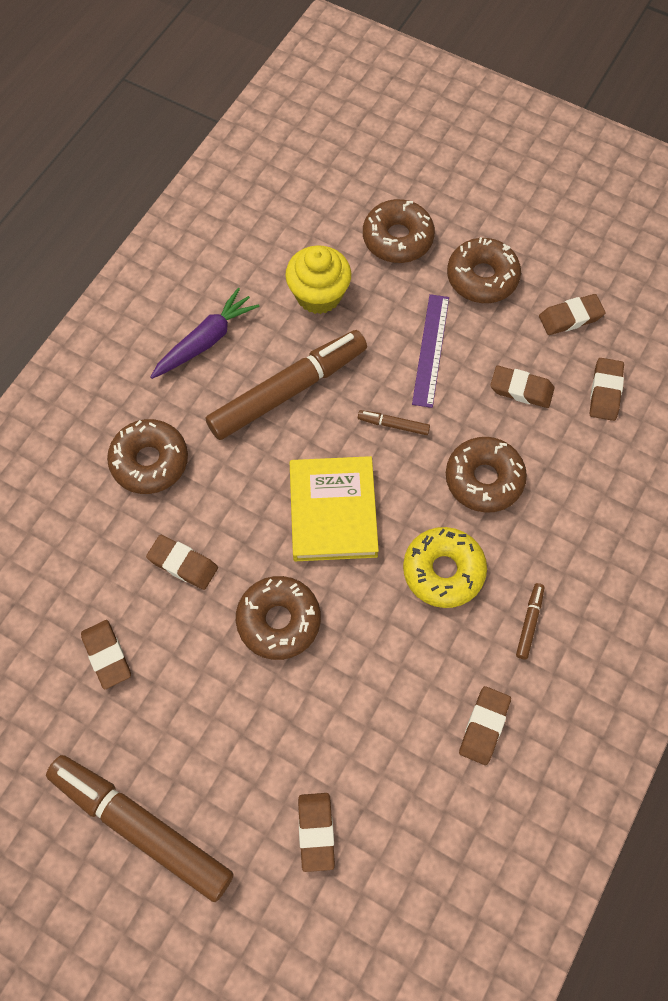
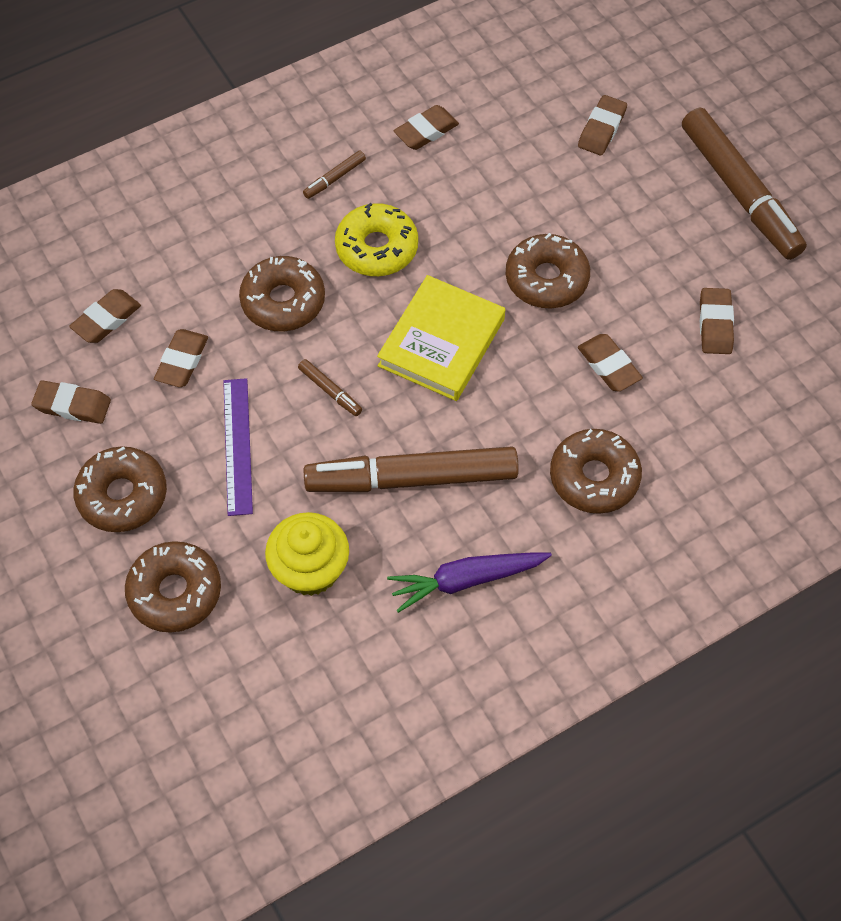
camera: 150 degrees left, 5 degrees down
purple ruler [412,294,449,408] -> purple ruler turned 45 degrees counterclockwise [223,378,253,516]
brown eraser [490,366,554,408] -> brown eraser turned 60 degrees clockwise [154,329,208,387]

